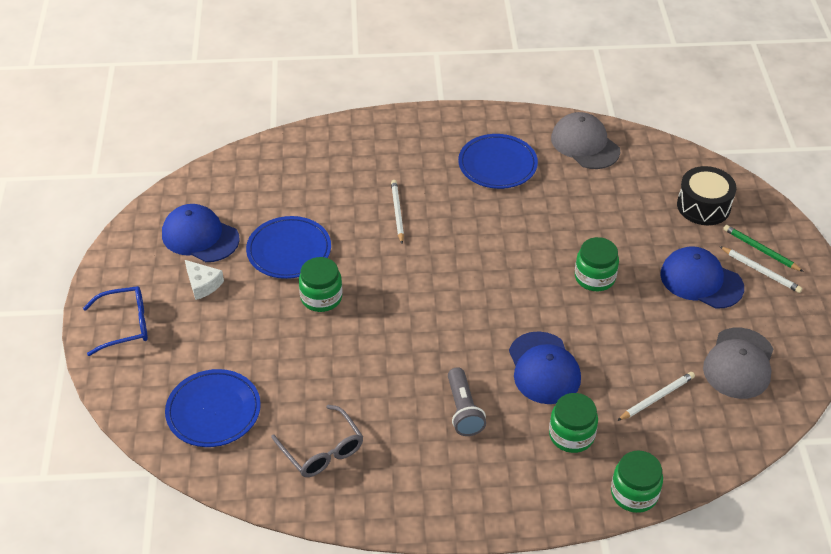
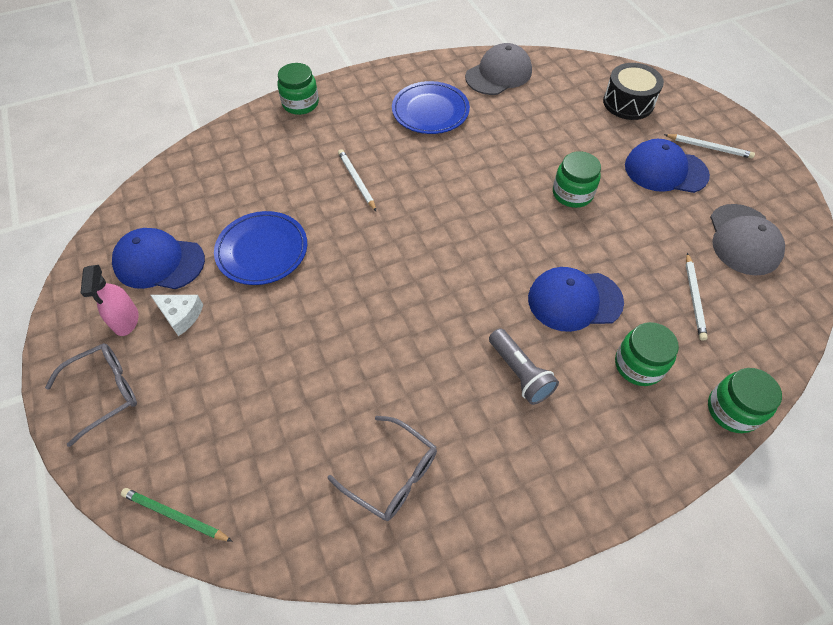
camera: 20 degrees left, 10 degrees up
blue glasses [83,286,148,356] -> grey glasses [45,343,137,447]
blue plate [165,369,261,447] -> none
green jar [299,257,342,312] -> green jar moved to [278,63,319,115]
blue cap [509,331,581,404] -> blue cap turned 120 degrees clockwise [528,267,624,332]
grey cap [551,112,620,169] -> grey cap turned 105 degrees clockwise [465,43,532,95]
white pencil [617,372,695,421] -> white pencil turned 150 degrees clockwise [686,253,708,341]
green pencil [723,225,804,272] -> green pencil moved to [121,488,233,542]
none -> pink spray bottle [81,265,139,336]

